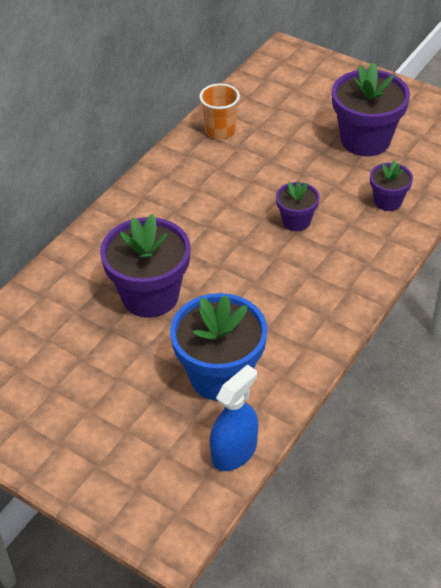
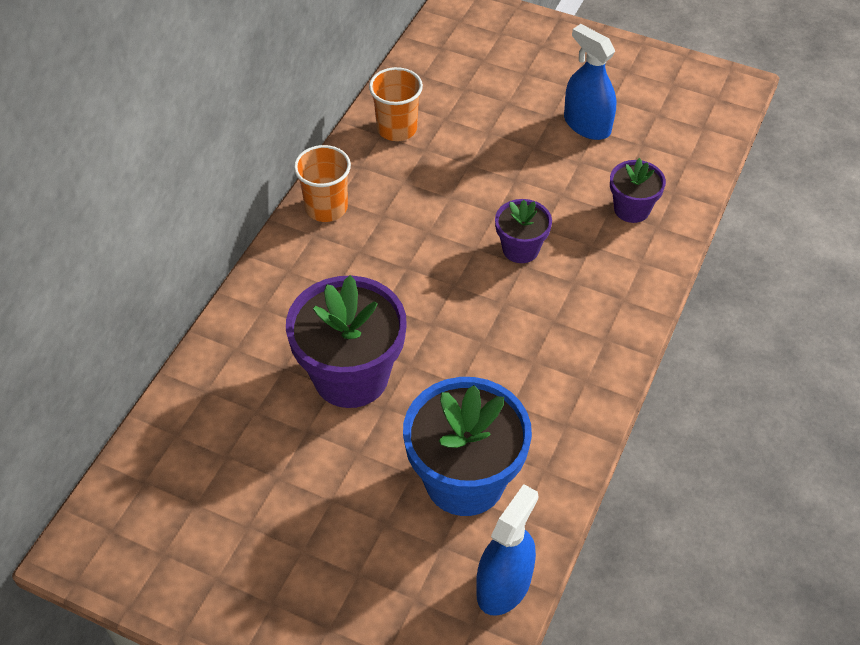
camera: 10 degrees left, 5 degrees up
purple flower pot [332,63,410,156] -> blue spray bottle [564,24,616,140]
none -> orange cup [294,145,351,222]

